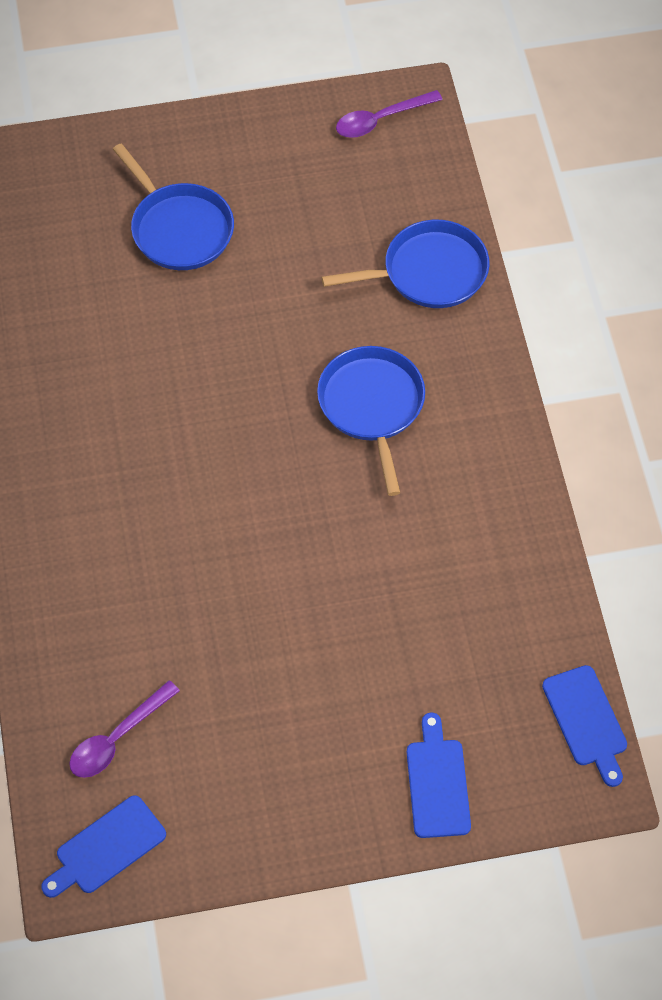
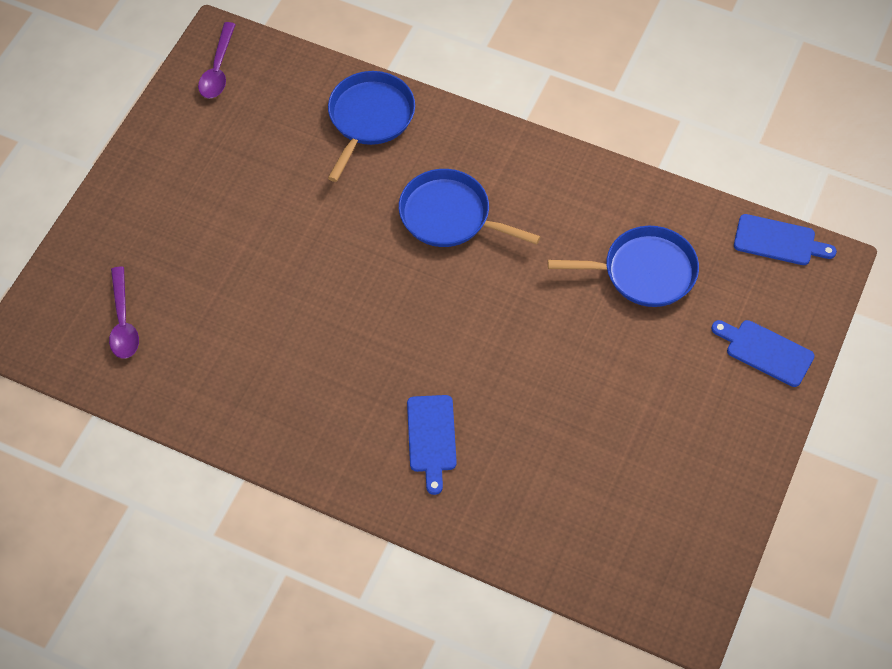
camera: 55 degrees left, 0 degrees up
blue cutting board [41,795,166,898] -> blue cutting board moved to [407,395,457,495]
purple spoon [69,680,180,778] -> purple spoon moved to [109,266,139,359]
blue pan [113,144,234,270] -> blue pan moved to [548,226,699,307]

